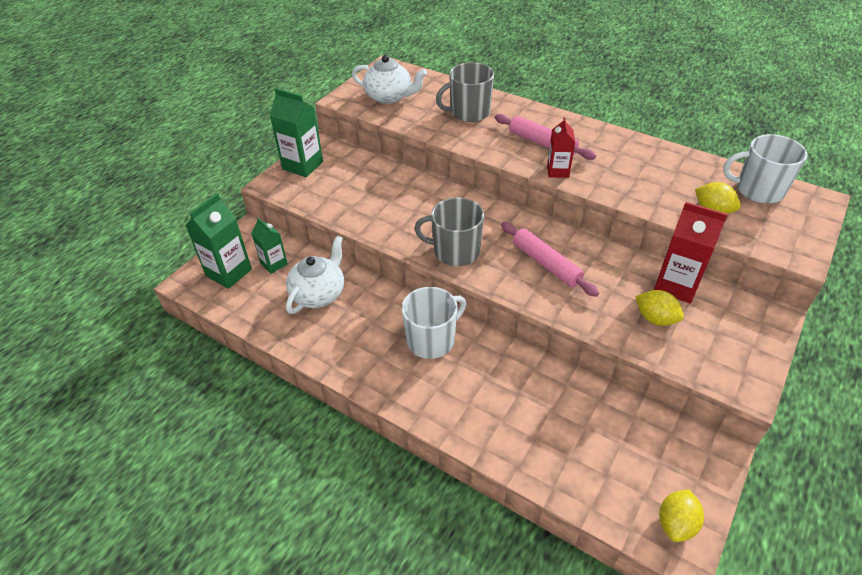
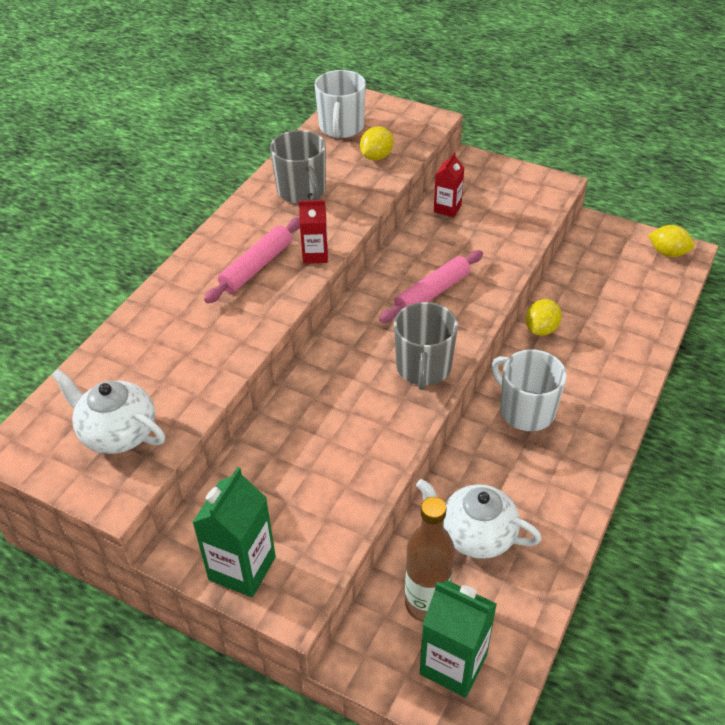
camera: 95 degrees left, 0 degrees up
green carton [251,217,288,274] -> brown bottle [405,497,455,622]
white teapot [352,55,427,104] -> white teapot turned 75 degrees counterclockwise [51,369,165,454]
grey mug [436,62,494,122] -> grey mug moved to [270,130,326,204]
yellow lemon [635,290,684,326] -> yellow lemon moved to [526,299,562,336]
red carton [654,202,728,303] -> red carton [434,152,464,217], size x0.62

